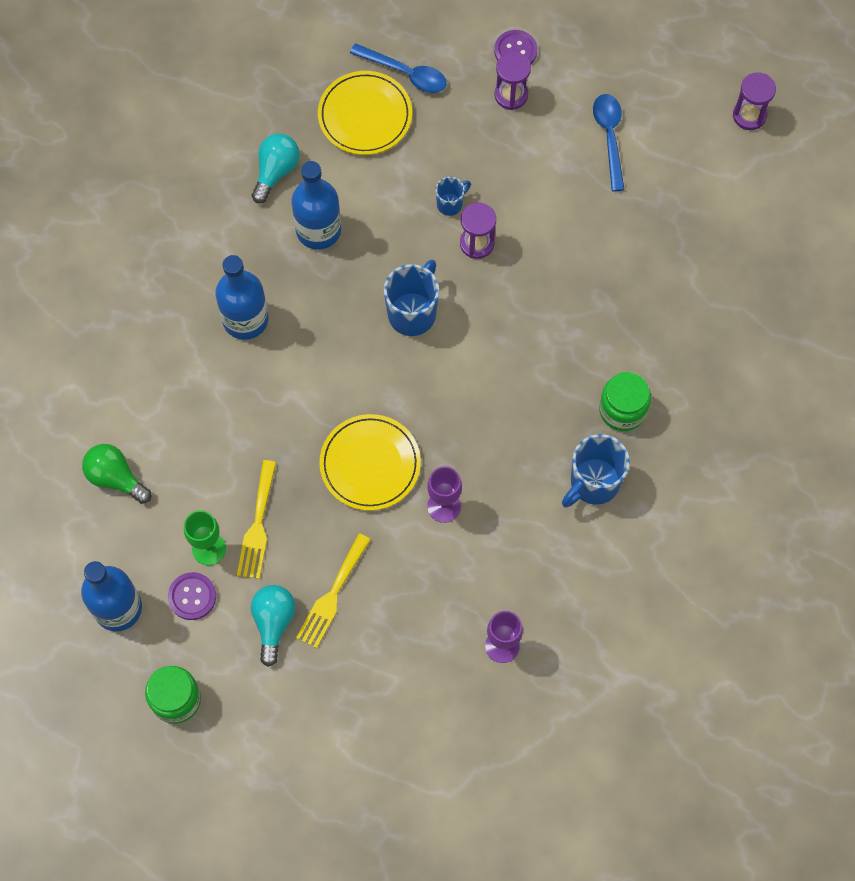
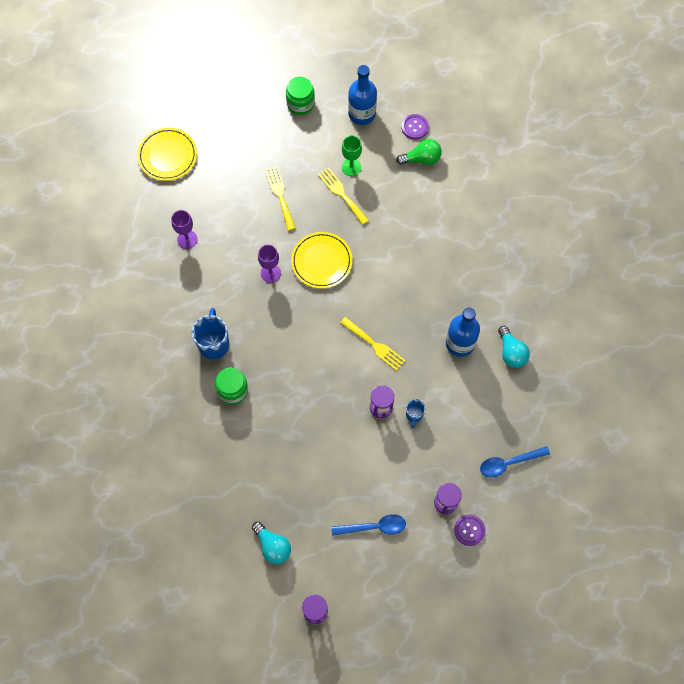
camera: 135 degrees right, 0 degrees up
purple button [168,572,216,620] -> purple button moved to [401,114,429,139]
blue bottle [215,255,269,340] -> none
turquoise light bulb [251,585,295,667] -> turquoise light bulb moved to [252,522,291,564]
yellow plate [318,71,412,155] -> yellow plate moved to [137,128,197,181]
blue mug [384,259,439,336] -> yellow fork [341,317,406,371]
blue spoon [593,94,625,191] -> blue spoon turned 45 degrees counterclockwise [331,514,406,536]

